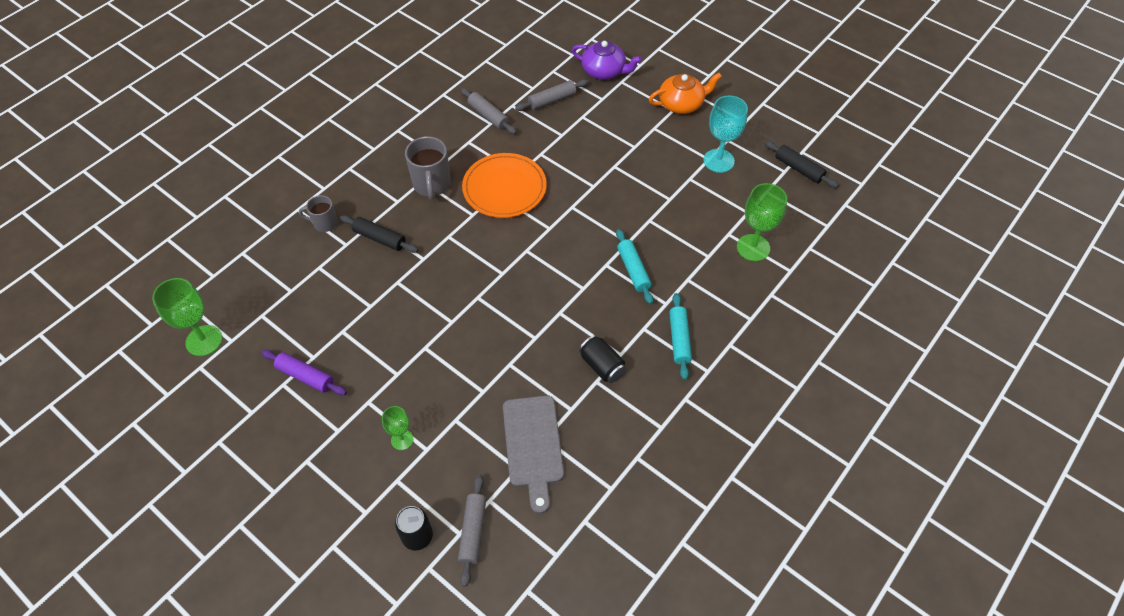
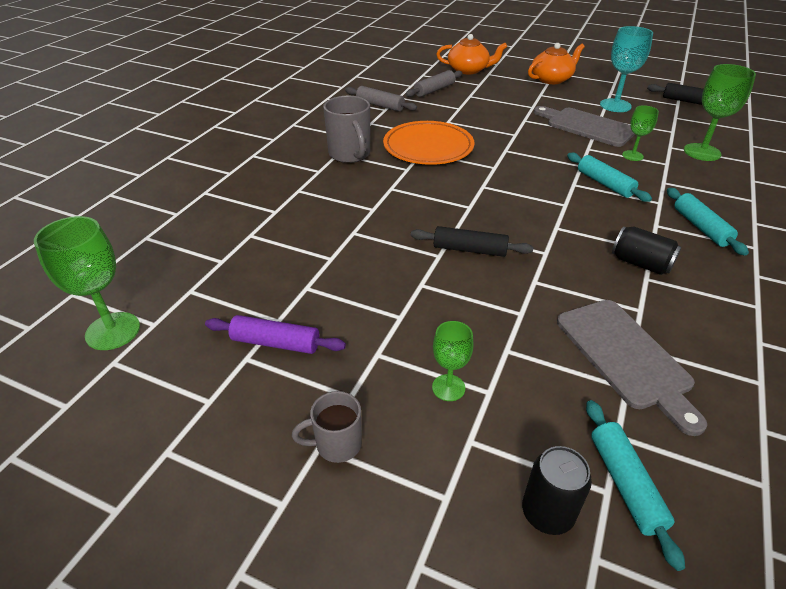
camera: 15 degrees left, 15 degrees down
grey mug [299,195,338,232] -> grey mug moved to [292,391,362,463]
black rolling pin [340,215,418,253] -> black rolling pin moved to [411,226,533,257]
grey rolling pin [458,474,486,587] -> turquoise rolling pin [586,400,685,571]
purple teapot [572,41,642,80] -> orange teapot [436,34,507,75]
none -> grey cutting board [534,106,635,147]
none -> green goblet [622,105,659,161]

